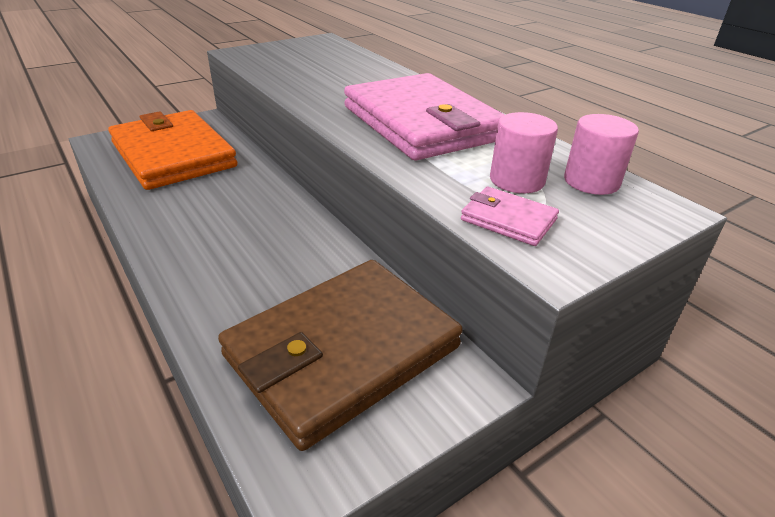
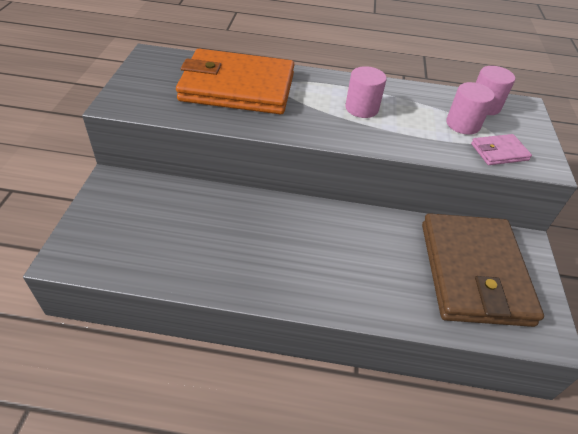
camera: 50 degrees left, 10 degrees up
orange wallet [108,110,237,190] -> orange wallet moved to [176,49,294,114]
pink wallet [344,73,505,160] -> pink cylinder [345,66,387,118]

